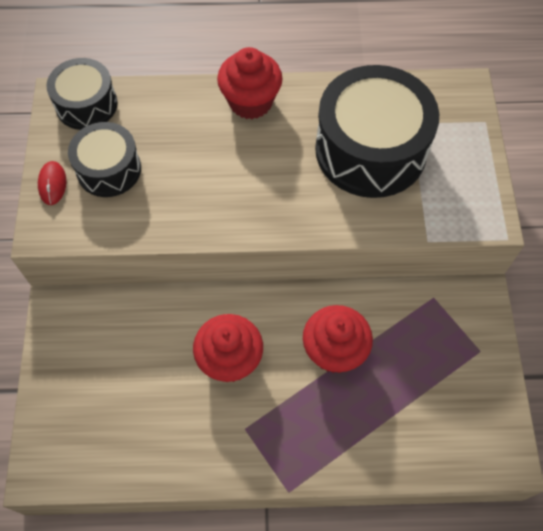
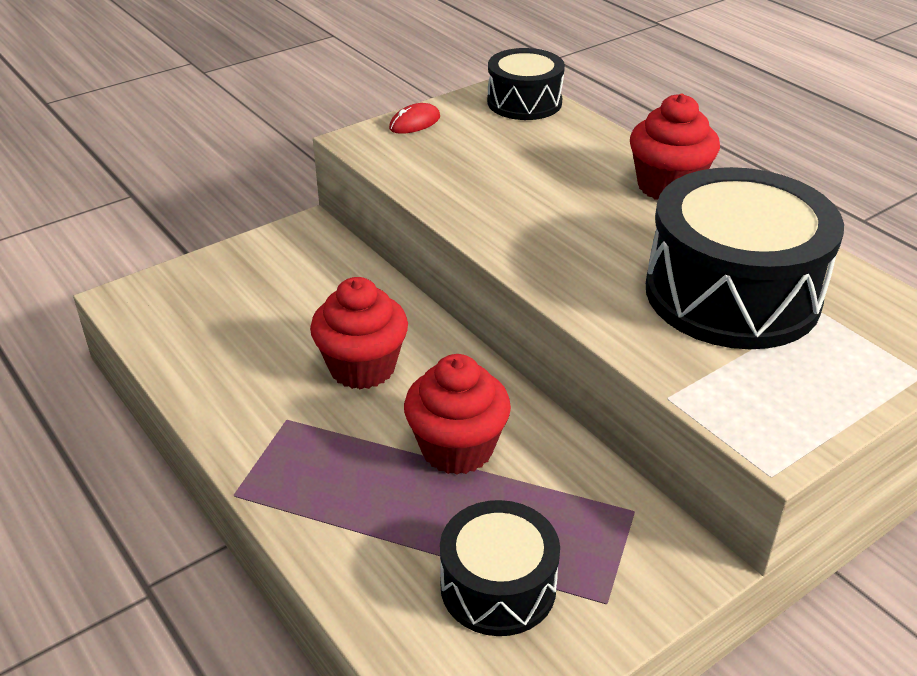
camera: 55 degrees right, 25 degrees down
black drum [68,122,141,197] -> black drum moved to [440,500,560,636]

